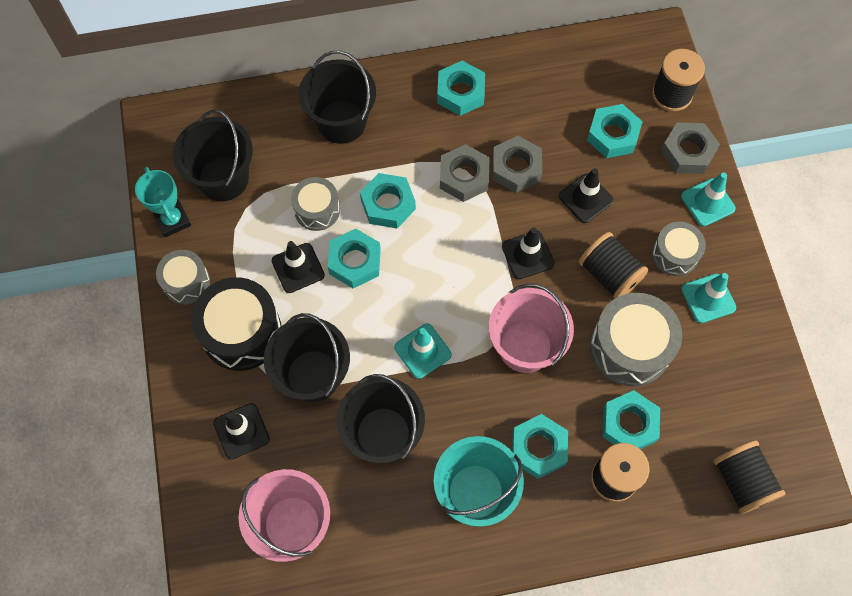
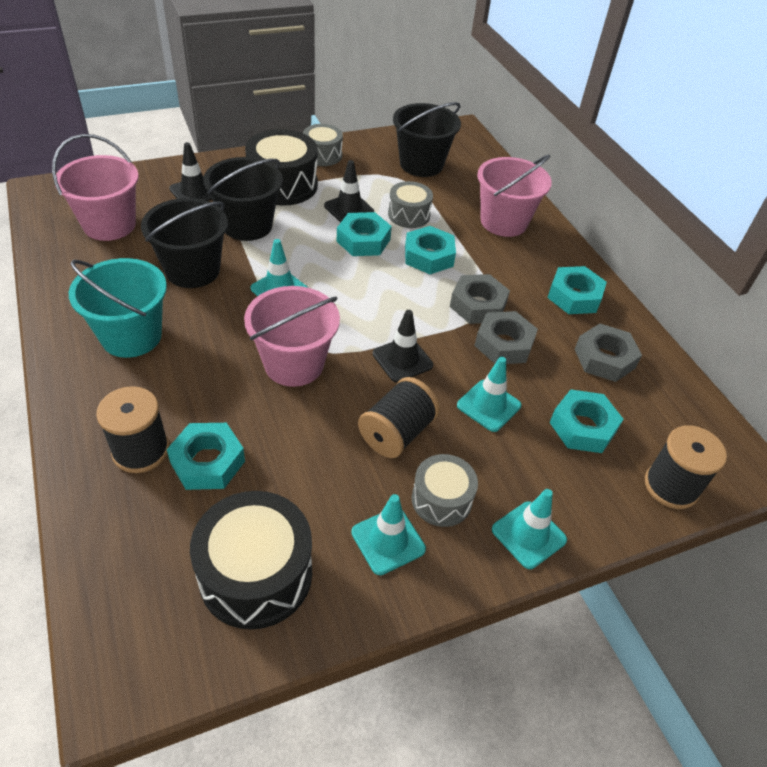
camera: 75 degrees right, 20 degrees down
turquoise trophy [135,167,191,237] -> none
black bucket [299,51,376,144] -> pink bucket [477,155,552,237]
turquoise nut [512,414,568,479] -> none
black traffic cone [559,168,614,223] -> turquoise traffic cone [457,357,521,432]
grey drum [590,293,682,387] -> none
grey nut [661,122,720,174] -> grey nut moved to [575,324,642,382]
black spool [714,441,786,514] -> none
none -> black drum [190,491,312,630]

